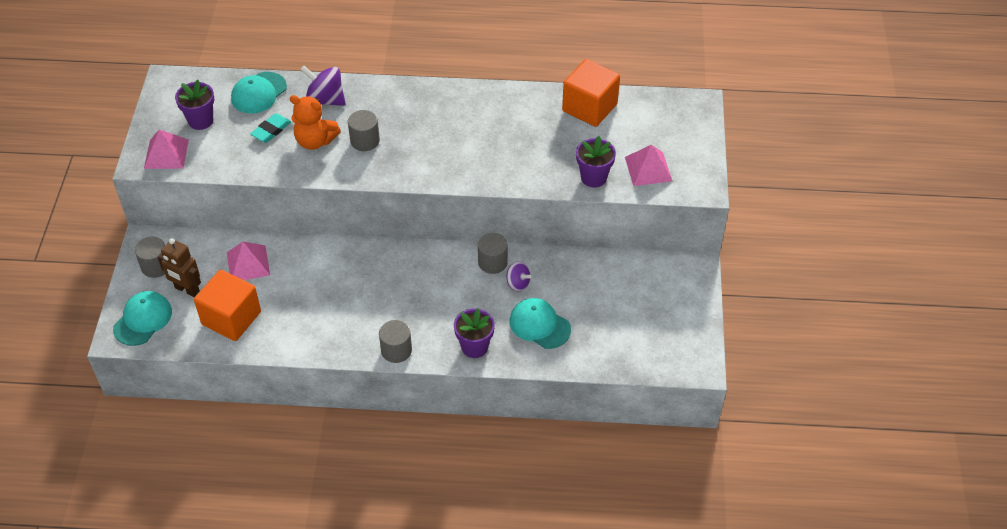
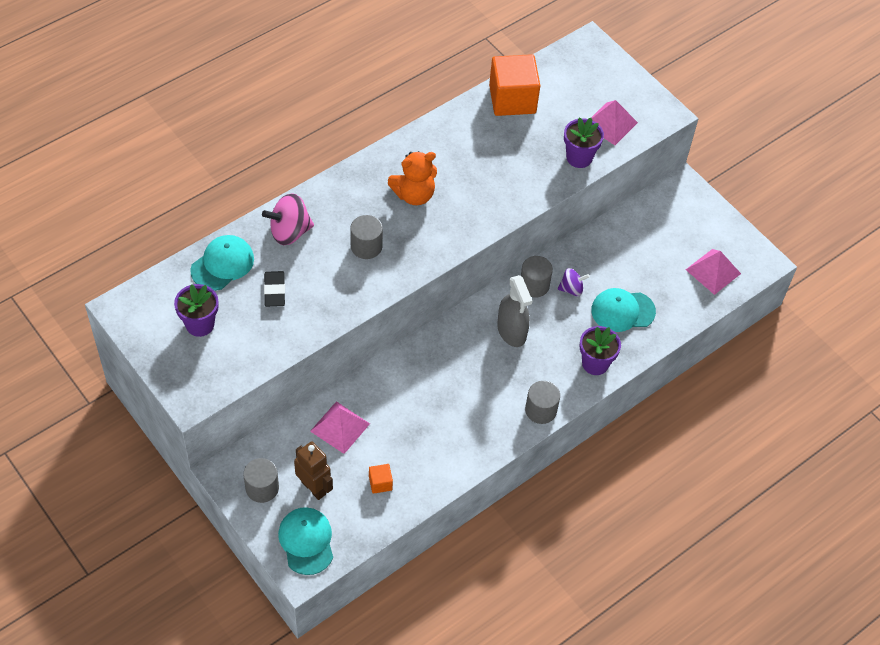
camera: 45 degrees left, 5 degrees up
pink pyramid [144,130,189,169] -> pink pyramid moved to [686,249,741,295]
brown robot [158,238,201,297] -> brown robot turned 120 degrees counterclockwise [294,441,333,500]
orange cube [194,270,261,341] -> orange cube [369,464,393,494], size x0.43
turquoise cap [231,72,287,113] -> turquoise cap turned 135 degrees counterclockwise [190,235,254,291]
turquoise eraser [250,113,291,143] -> black eraser [264,271,285,307]
orange teddy bear [290,95,341,150] -> orange teddy bear moved to [387,151,437,205]
purple spinning top [300,66,346,106] -> pink spinning top [262,193,314,245]
none -> grey spray bottle [497,275,532,347]

